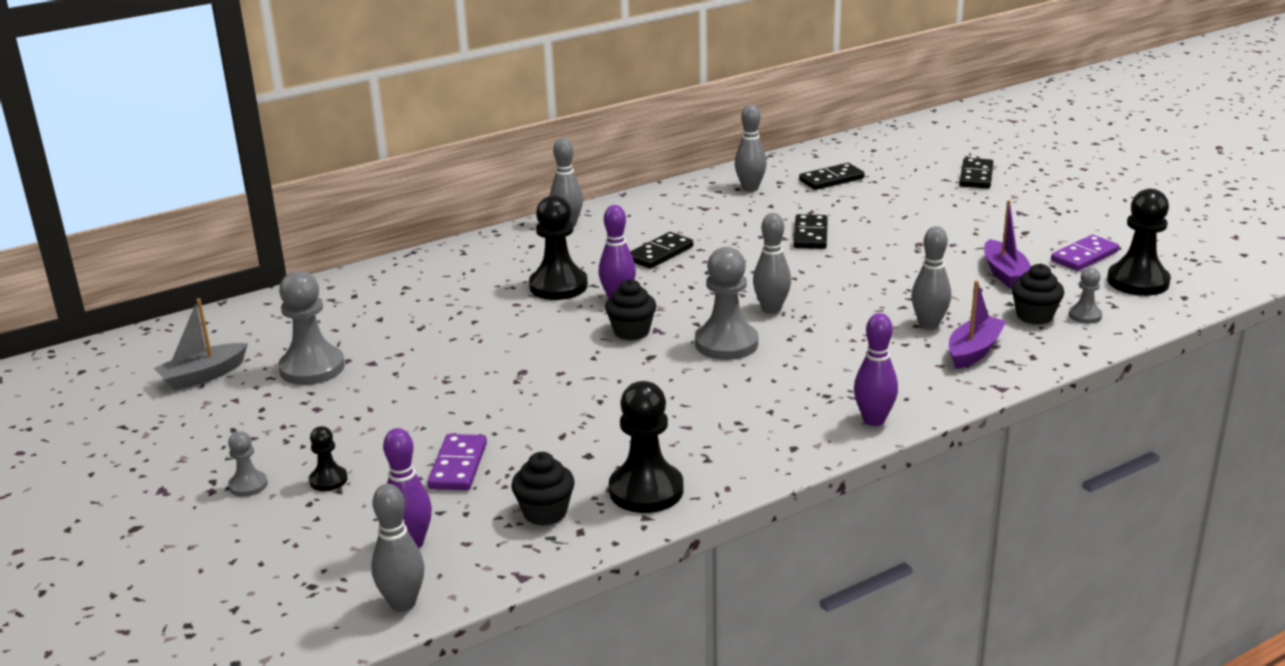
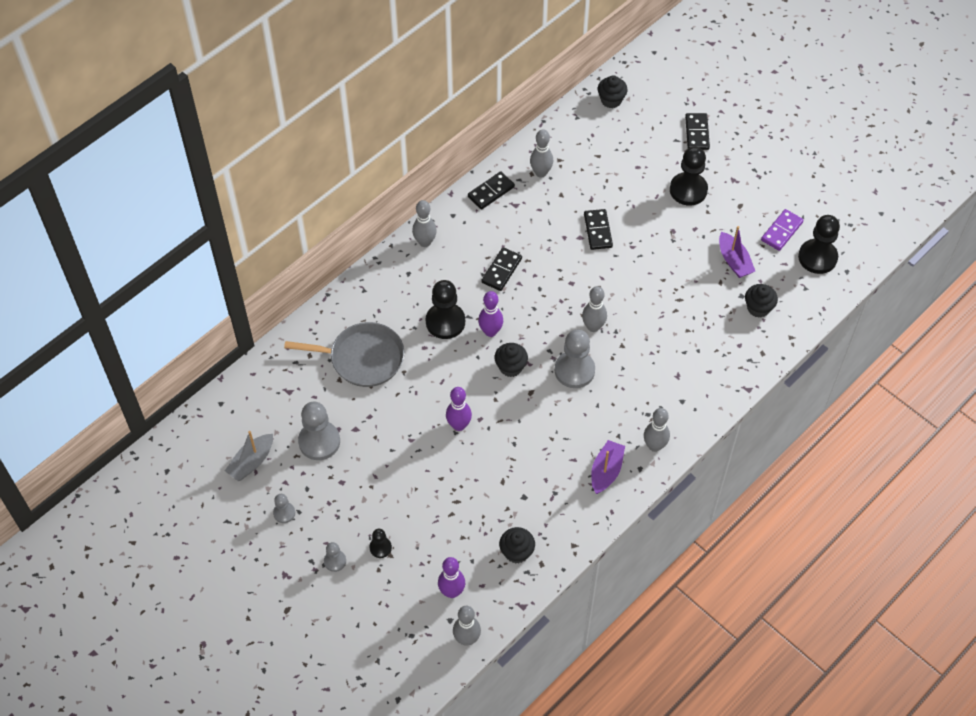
camera: 15 degrees left, 30 degrees up
purple domino [427,434,487,490] -> none
black pawn [609,381,683,513] -> black pawn moved to [670,147,708,206]
black domino [799,163,865,190] -> black domino moved to [468,171,515,209]
purple bowling pin [854,313,898,426] -> purple bowling pin moved to [446,387,472,431]
grey bowling pin [911,226,951,330] -> grey bowling pin moved to [644,408,670,452]
purple boat [949,280,1006,369] -> purple boat moved to [591,440,625,494]
grey pawn [1069,267,1102,324] -> grey pawn moved to [273,494,295,523]
none -> grey pan [284,322,404,387]
none -> black cupcake [598,75,628,108]

